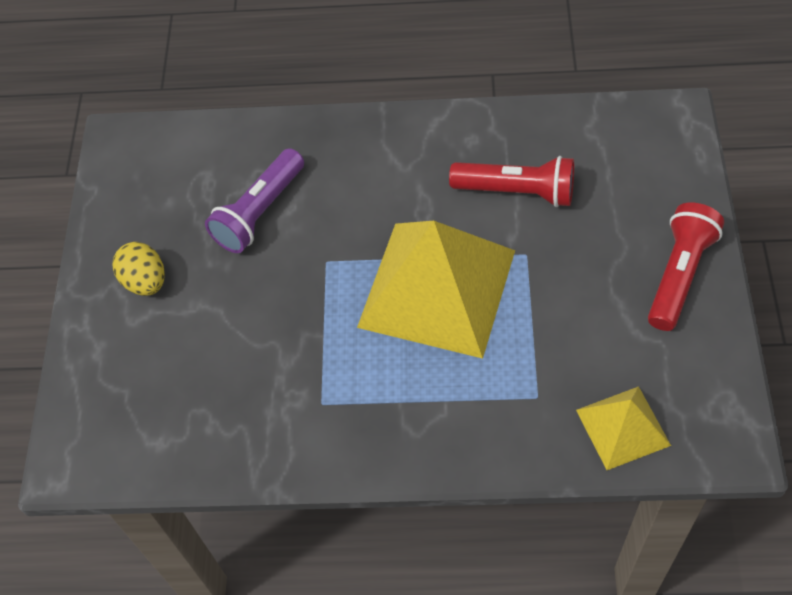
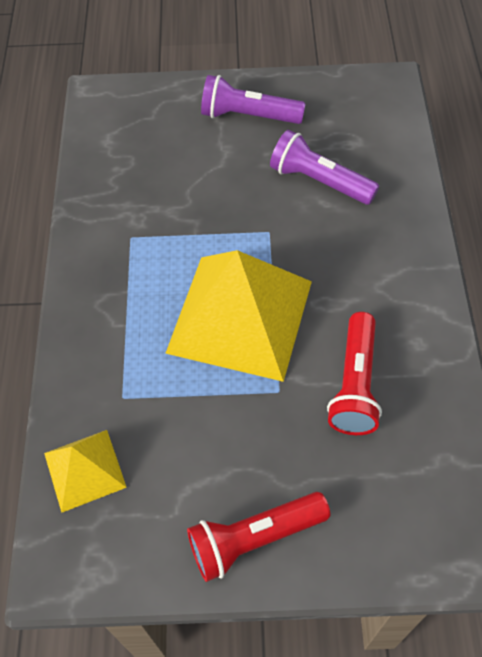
camera: 85 degrees right, 0 degrees up
yellow egg [113,242,165,296] -> purple flashlight [201,75,306,124]
red flashlight [648,202,724,331] -> red flashlight turned 135 degrees clockwise [187,492,331,582]

